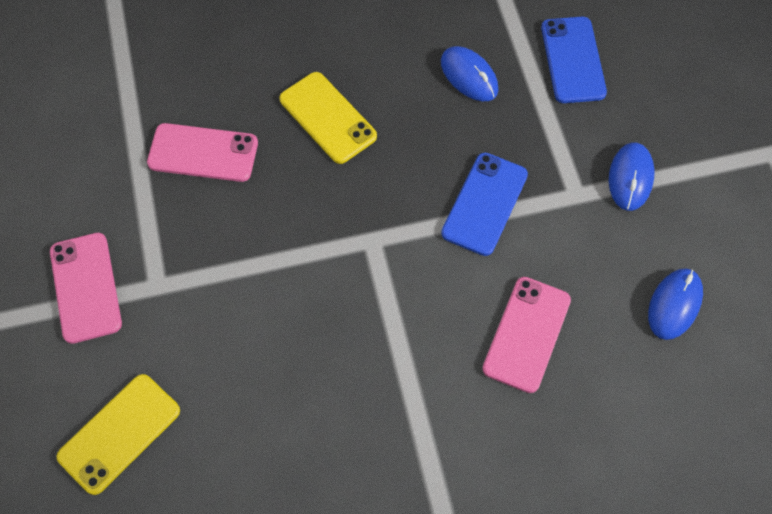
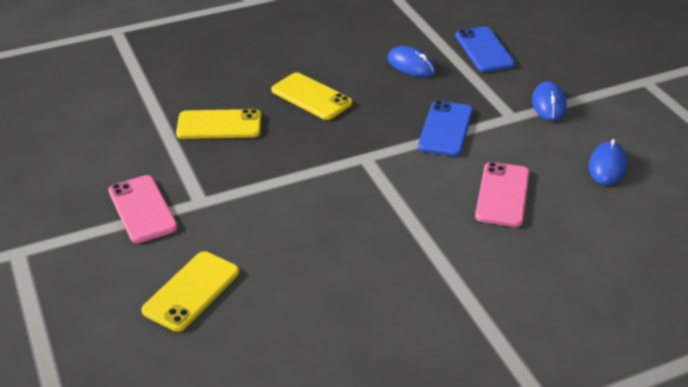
camera: 10 degrees left, 25 degrees down
pink phone [147,123,258,182] -> yellow phone [176,109,261,139]

